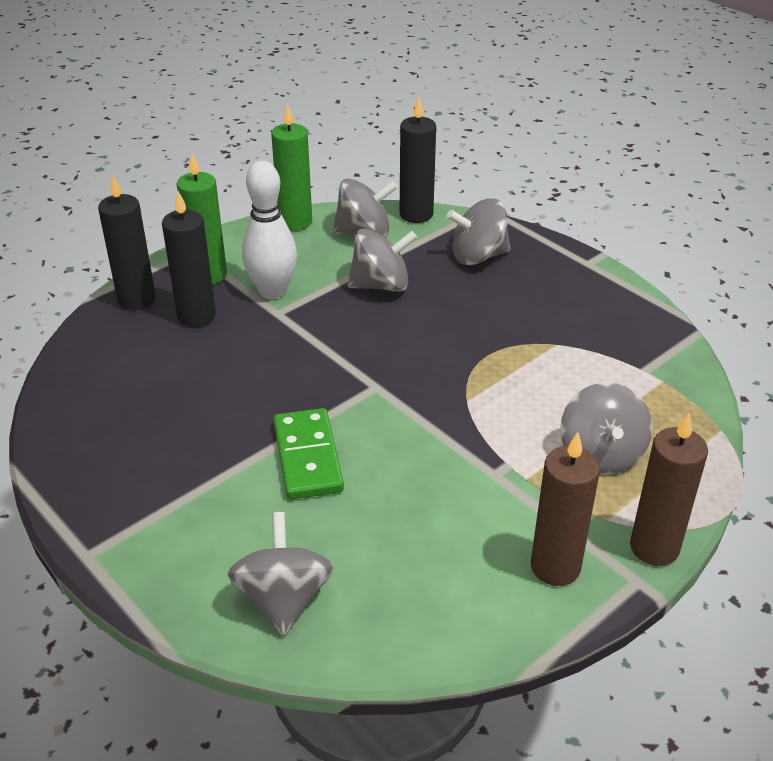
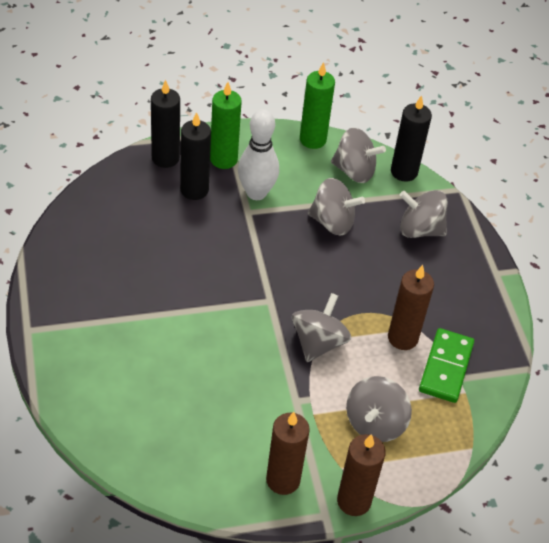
camera: 25 degrees right, 10 degrees up
grey spinning top [228,512,334,636] -> grey spinning top moved to [292,293,351,362]
green domino [274,408,344,500] -> green domino moved to [419,328,474,403]
none -> brown candle [388,265,434,350]

